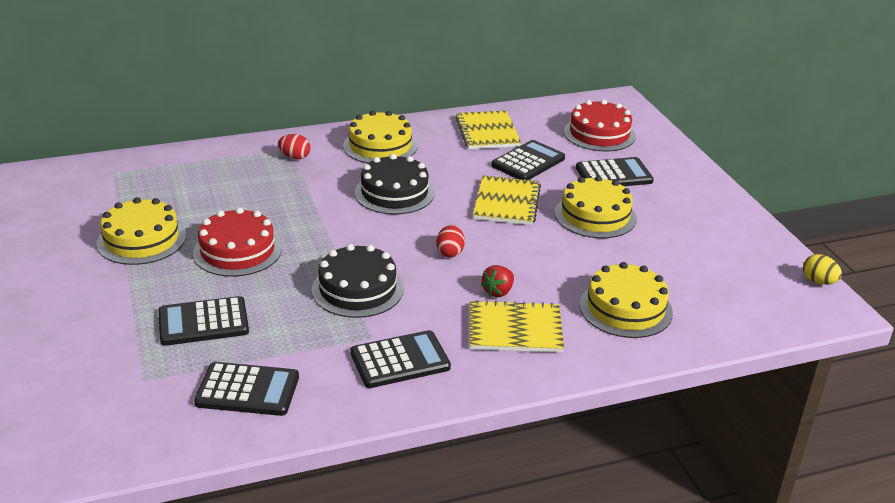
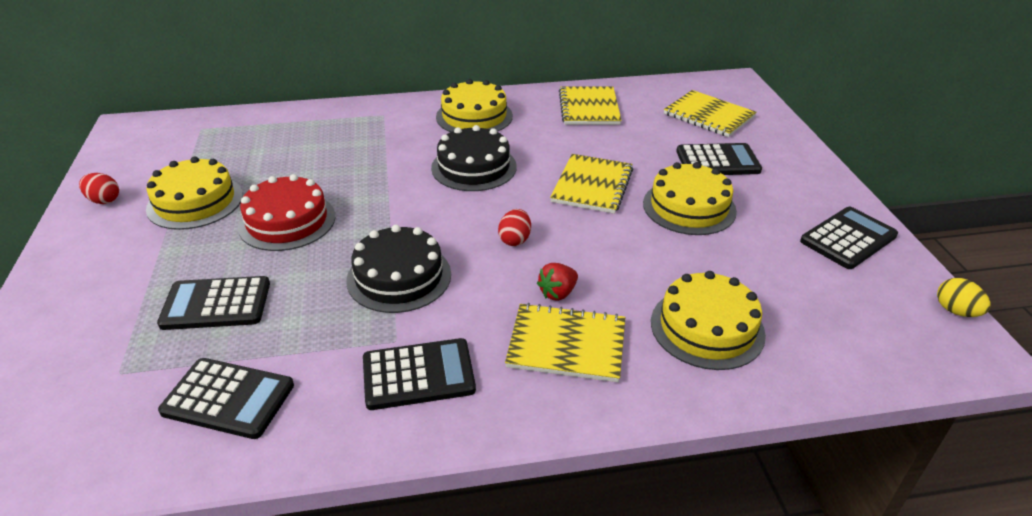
camera: 10 degrees right, 5 degrees up
red egg [278,134,311,160] -> red egg moved to [79,173,119,204]
black calculator [491,140,565,180] -> black calculator moved to [800,207,898,269]
red cake [564,100,636,151] -> yellow notebook [664,90,756,137]

